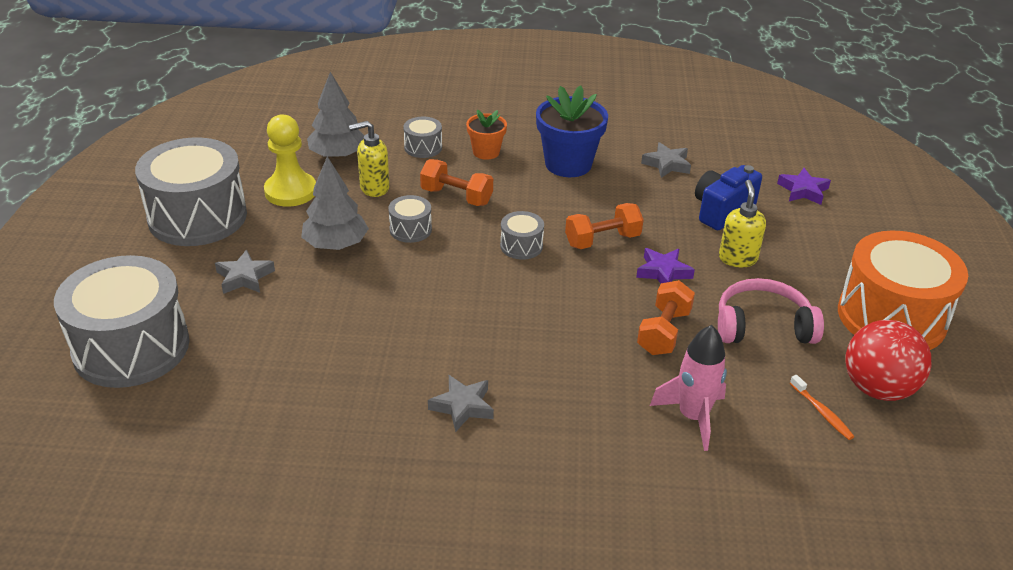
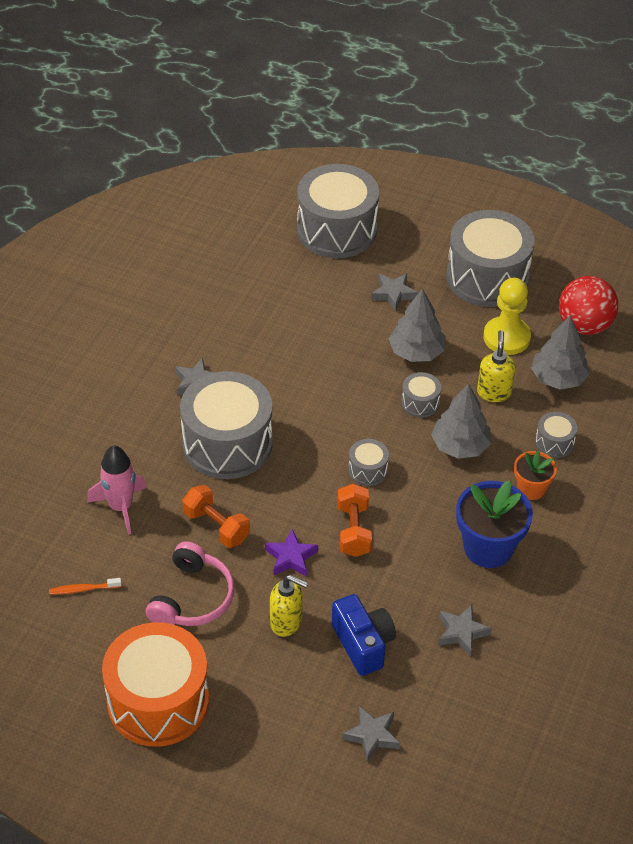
camera: 110 degrees right, 10 degrees up
orange dumbbell [420,159,493,206] -> grey tree [431,383,491,459]
purple star [777,168,831,205] -> grey star [342,706,400,762]
red ball [845,320,932,401] -> red ball moved to [559,276,618,335]
none -> grey drum [180,371,273,479]

